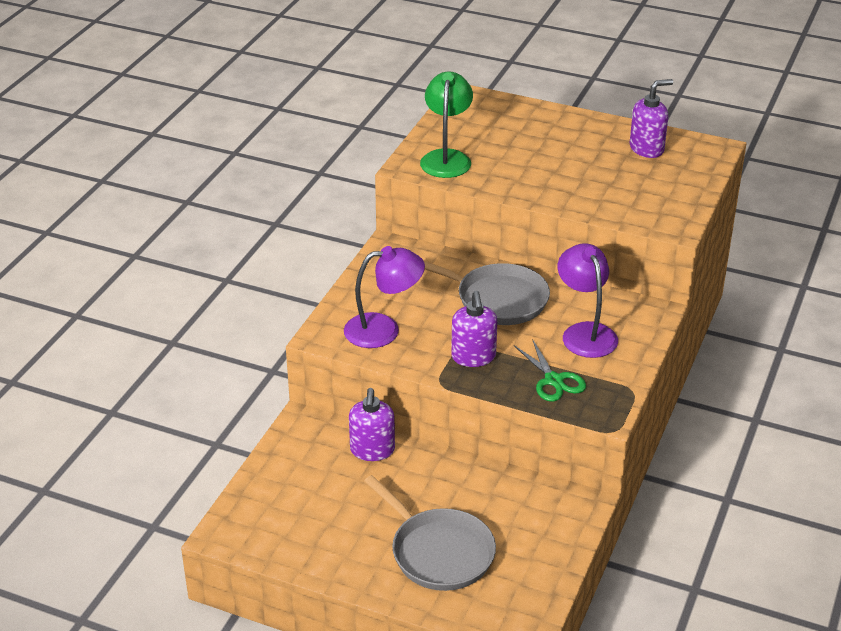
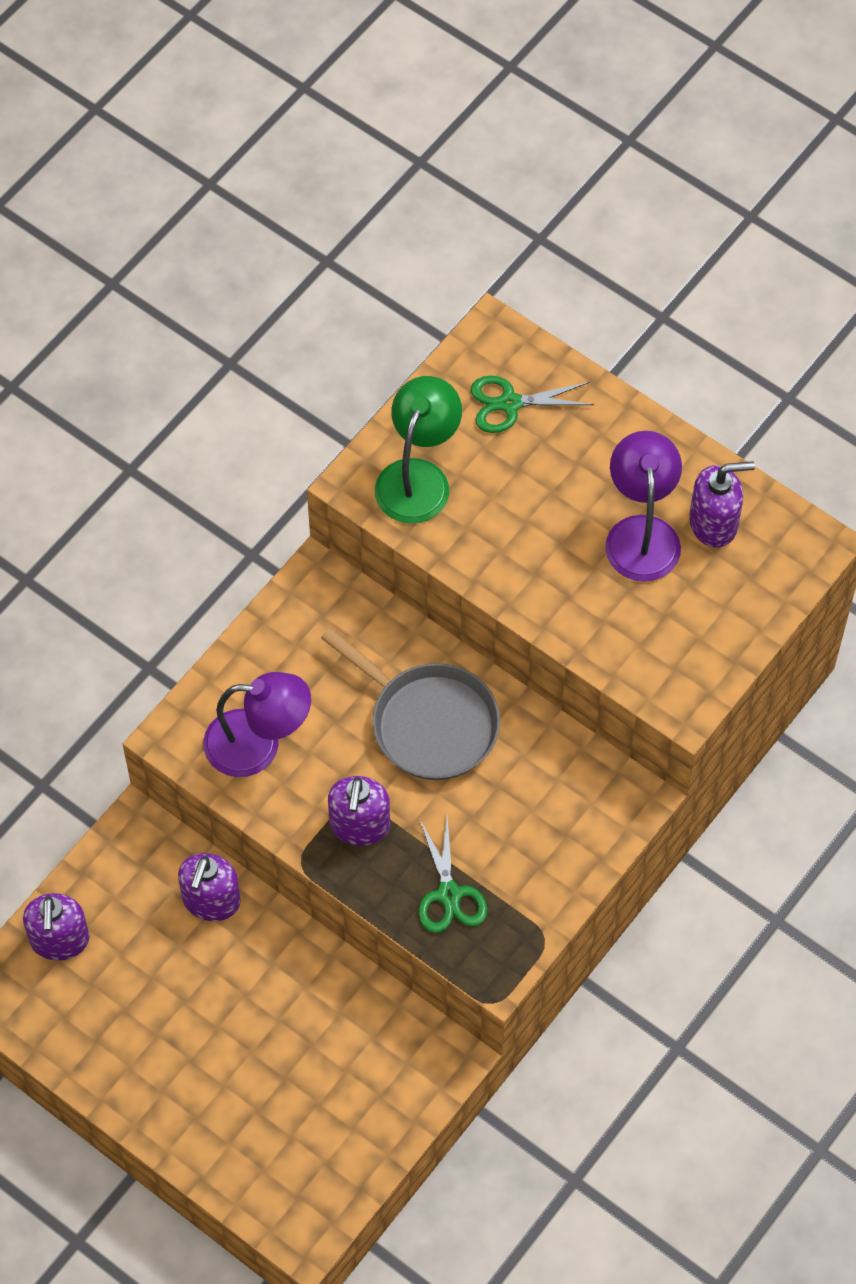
camera: 15 degrees right, 25 degrees up
grey pan [364,475,496,591] -> none
purple lamp [557,243,618,358] -> purple lamp moved to [605,431,682,582]
none -> purple soap dispenser [23,893,89,961]
none -> green scissors [471,376,594,433]

